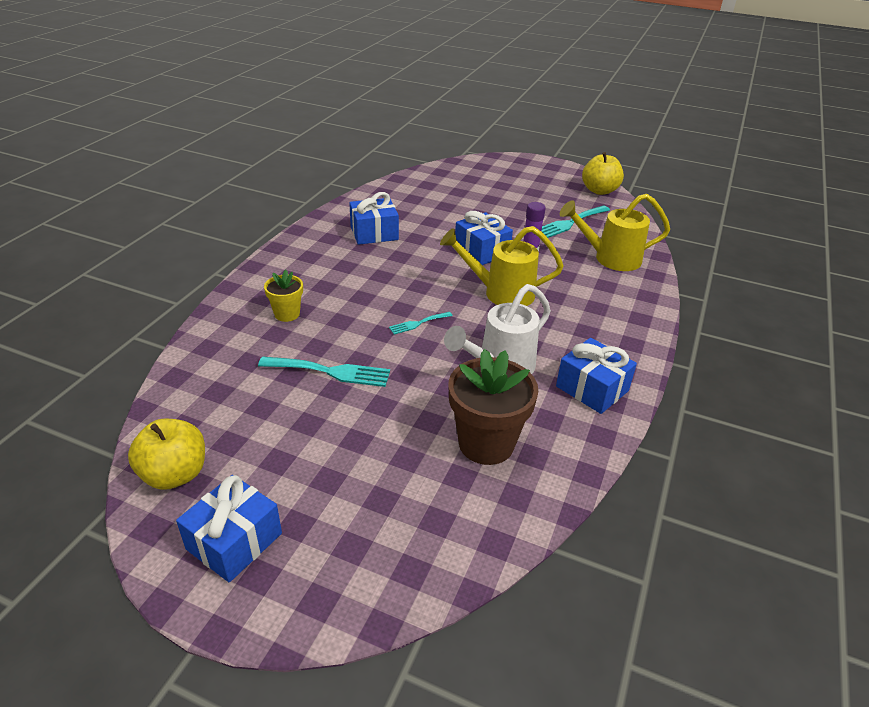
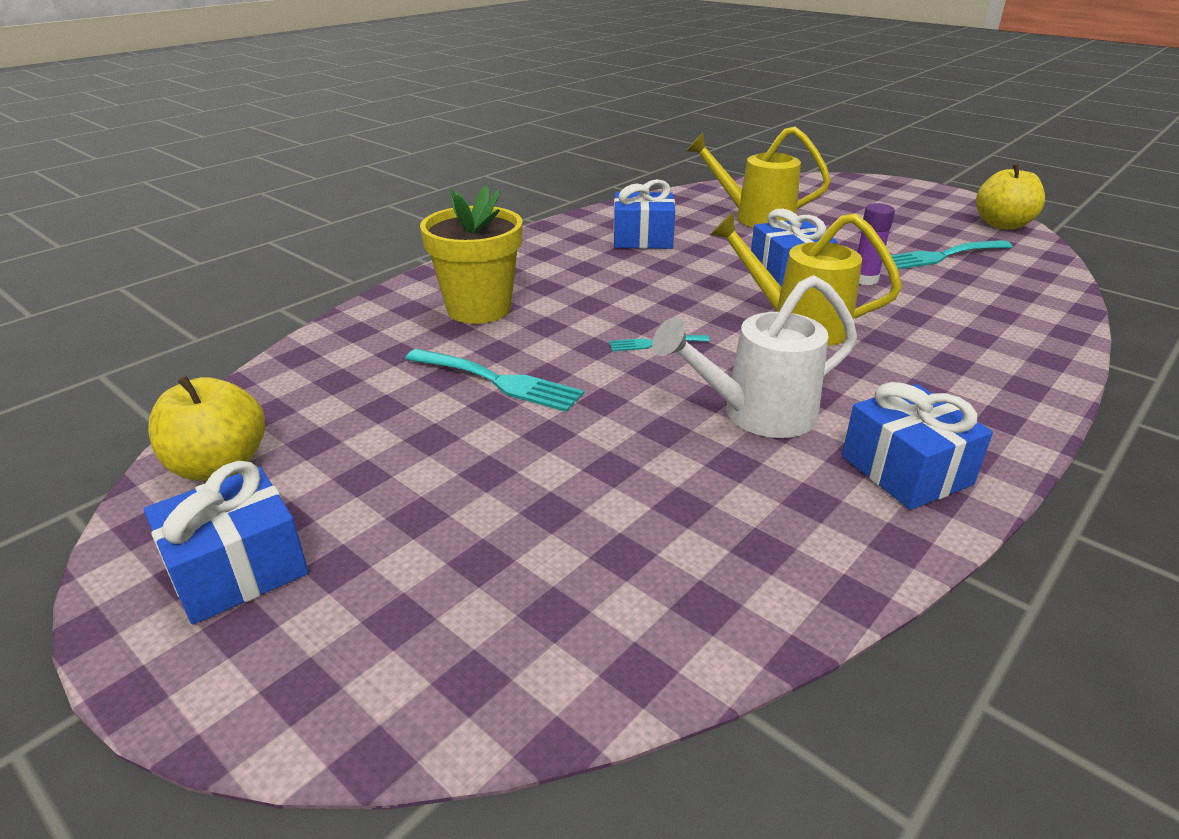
camera: 20 degrees right, 5 degrees down
yellow flower pot [264,270,303,322] -> yellow flower pot [420,185,523,324], size x1.82
brown flower pot [449,349,538,465] -> none
yellow watering can [560,194,670,271] -> yellow watering can moved to [686,127,831,228]

